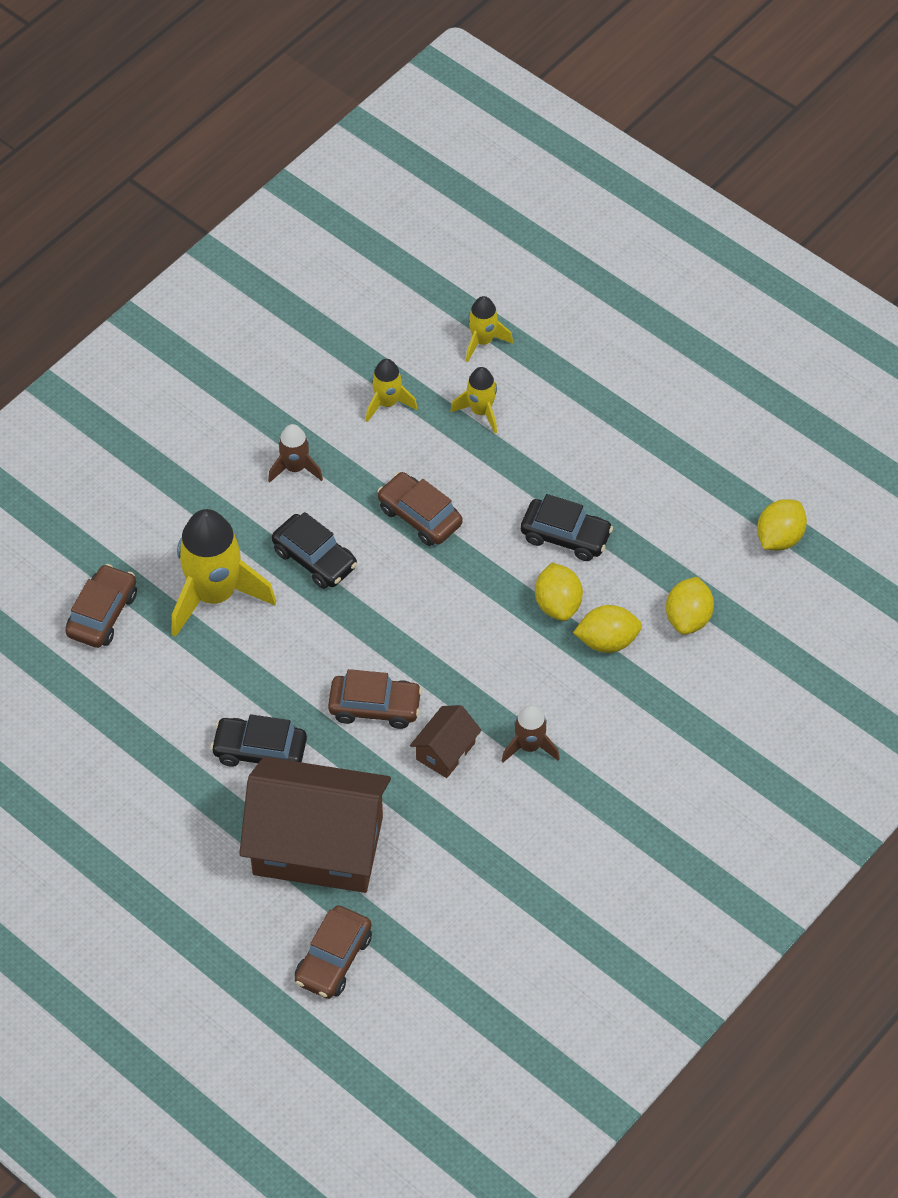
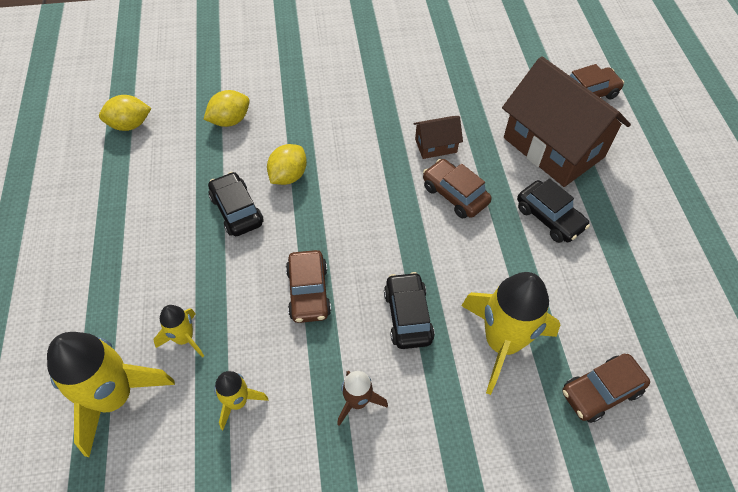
camera: 140 degrees left, 0 degrees up
yellow rocket [466,296,513,362] -> yellow rocket [47,332,175,457], size x1.95
brown rocket [502,705,560,763] -> none
yellow lemon [573,605,642,653] -> none

